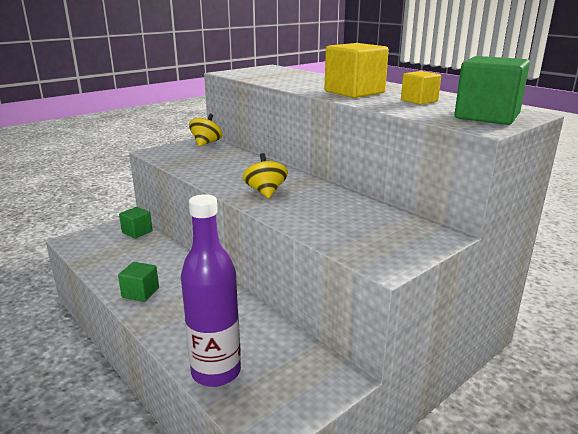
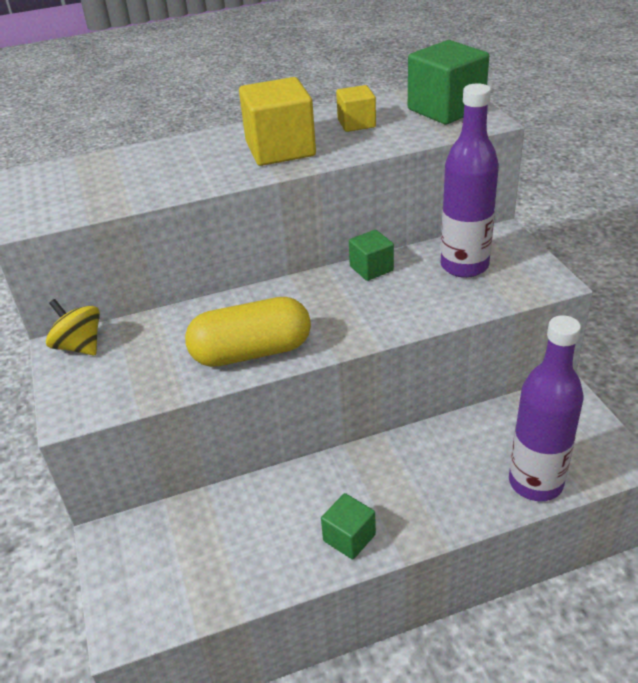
camera: 65 degrees left, 15 degrees up
green cube [119,207,152,238] -> green cube moved to [349,230,394,281]
yellow spinning top [243,153,288,198] -> none
none -> yellow capsule [185,297,311,367]
none -> purple bottle [441,83,499,278]

